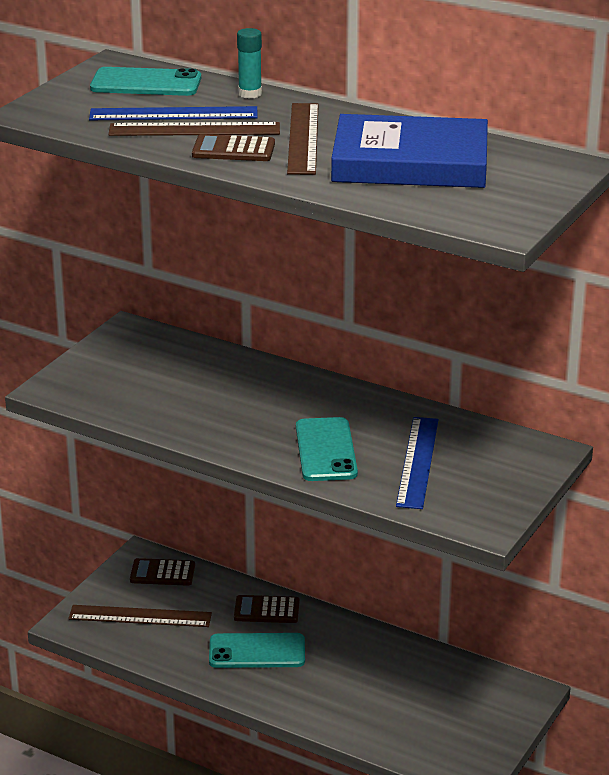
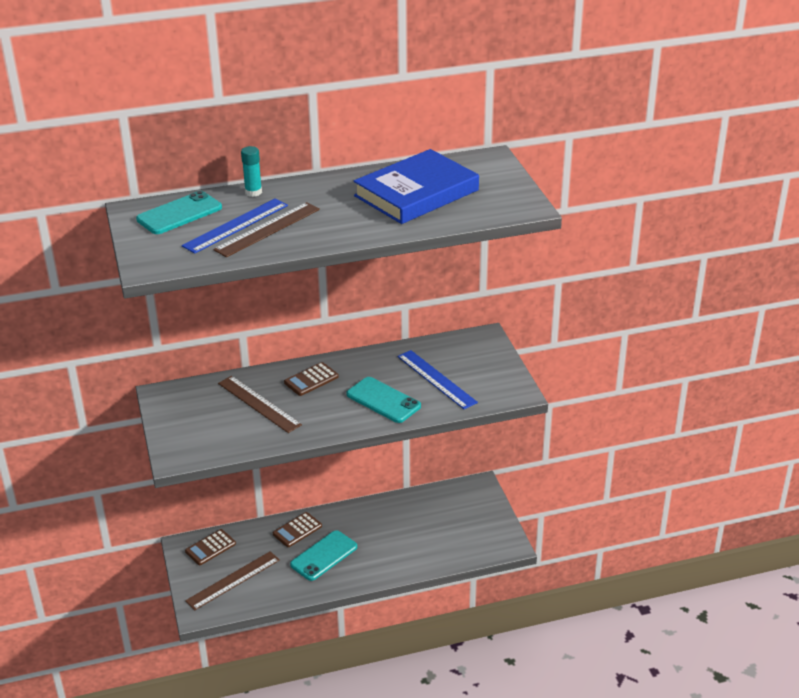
camera: 45 degrees left, 5 degrees up
brown calculator [192,134,275,161] -> brown calculator moved to [284,362,339,396]
brown ruler [287,103,319,175] -> brown ruler moved to [218,376,302,433]

